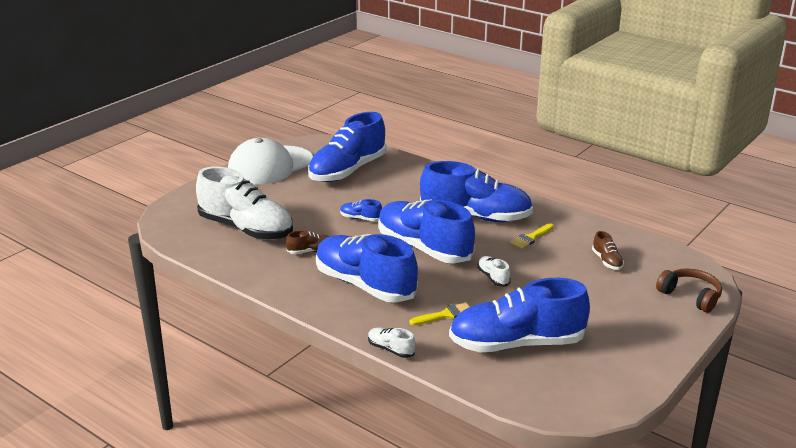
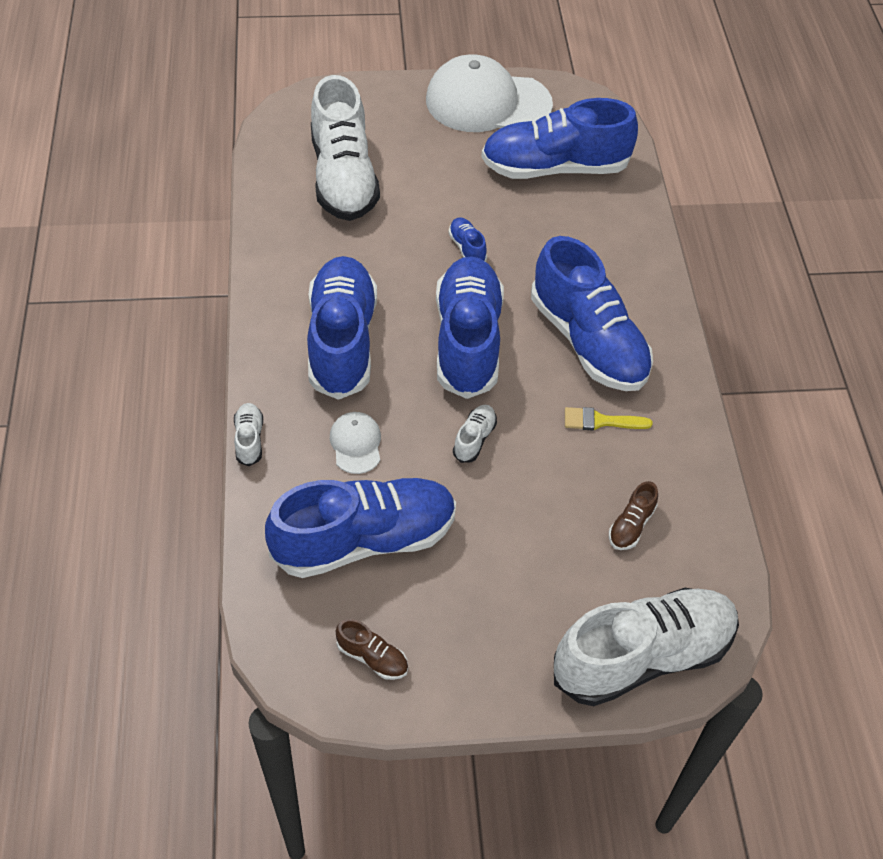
camera: 45 degrees right, 25 degrees up
brown shoe [286,231,330,254] -> brown shoe moved to [336,619,408,680]
yellow brush [410,303,470,325] -> white cap [330,412,381,474]
blue shoe [449,278,590,352] -> blue shoe turned 120 degrees clockwise [265,478,456,578]
brown headphones [656,269,722,313] -> white shoe [554,588,739,706]

